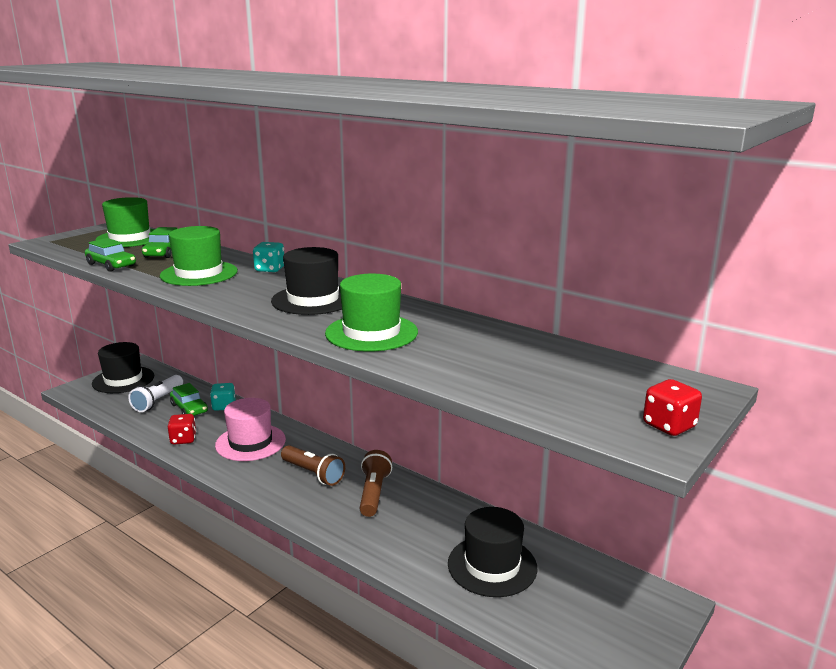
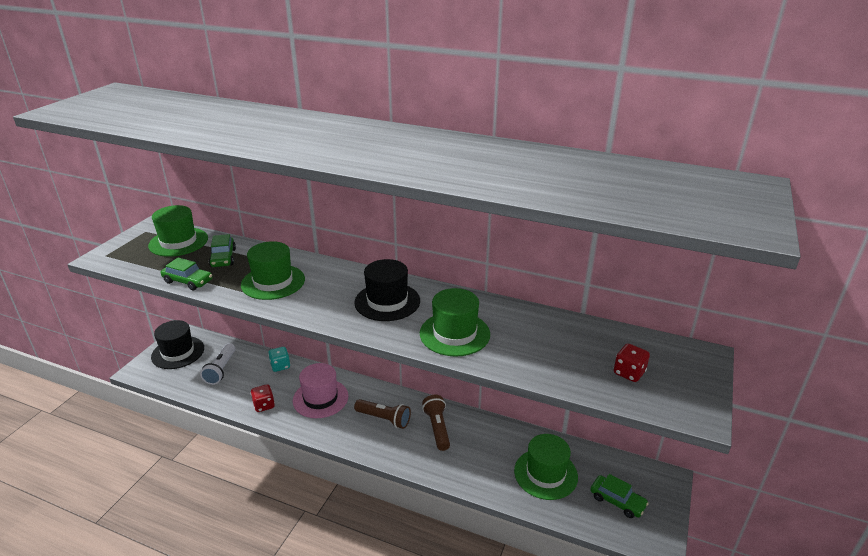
camera: 15 degrees left, 10 degrees up
green car [170,383,208,416] -> green car moved to [590,474,649,518]
turquoise dice [253,242,284,273] -> none
black hat [448,507,538,597] -> green hat [514,434,578,500]
red dice [643,379,702,436] -> red dice moved to [614,344,650,382]

